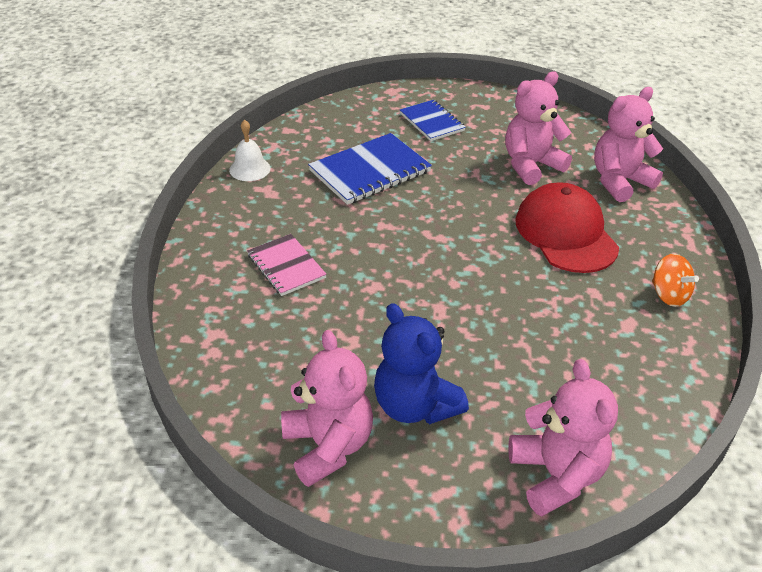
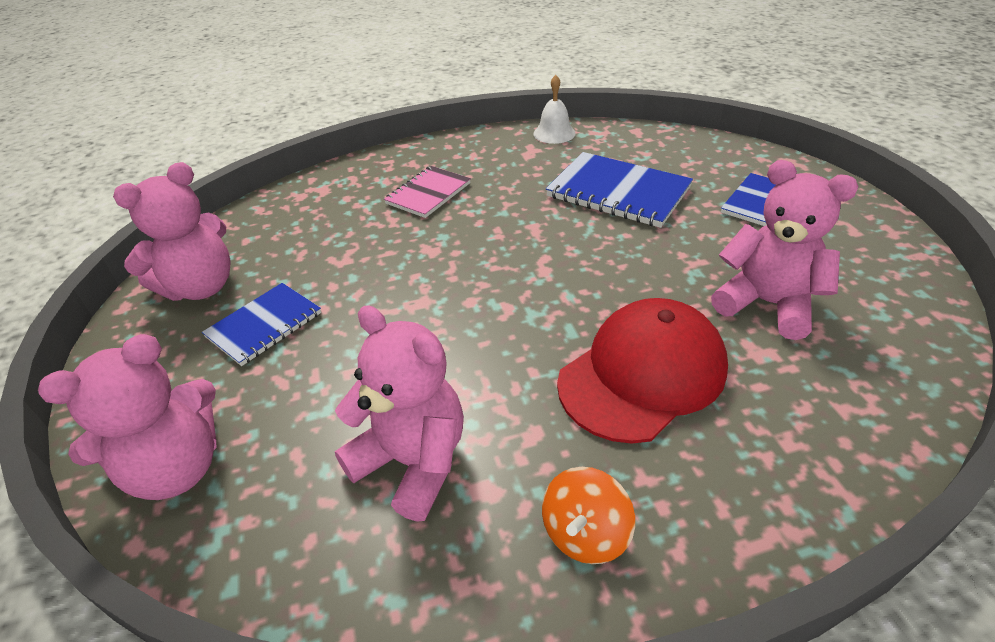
camera: 70 degrees right, 0 degrees up
blue teddy bear [374,303,469,424] -> blue notebook [202,283,321,366]
pink teddy bear [594,87,663,202] -> pink teddy bear moved to [335,305,464,522]

